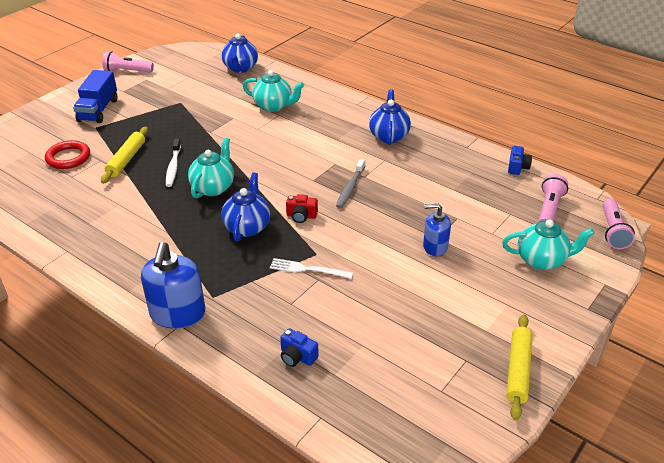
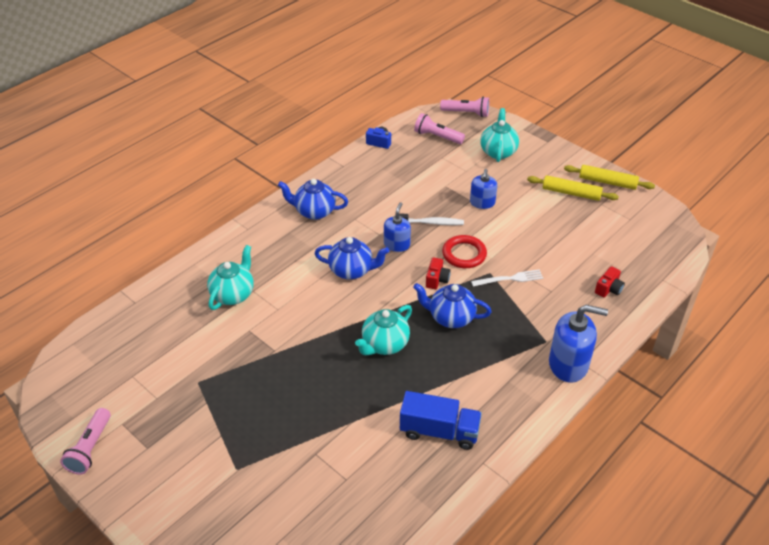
camera: 85 degrees left, 5 degrees up
red ring [45,140,90,169] -> red ring moved to [442,235,487,268]
blue truck [73,70,117,123] -> blue truck moved to [400,391,482,450]
yellow rolling pin [101,127,148,184] -> yellow rolling pin moved to [527,175,619,201]
white toothbrush [166,139,181,187] -> white toothbrush moved to [399,213,464,225]
turquoise teapot [188,138,234,198] -> turquoise teapot turned 75 degrees counterclockwise [355,305,412,355]
blue teapot [222,34,258,73] -> blue teapot moved to [314,237,389,280]
white fork [270,258,353,279] -> white fork turned 120 degrees counterclockwise [471,269,543,287]
blue camera [280,328,319,367] -> red camera [595,266,625,298]
grey toothbrush [336,159,365,208] -> blue soap dispenser [384,202,411,252]

